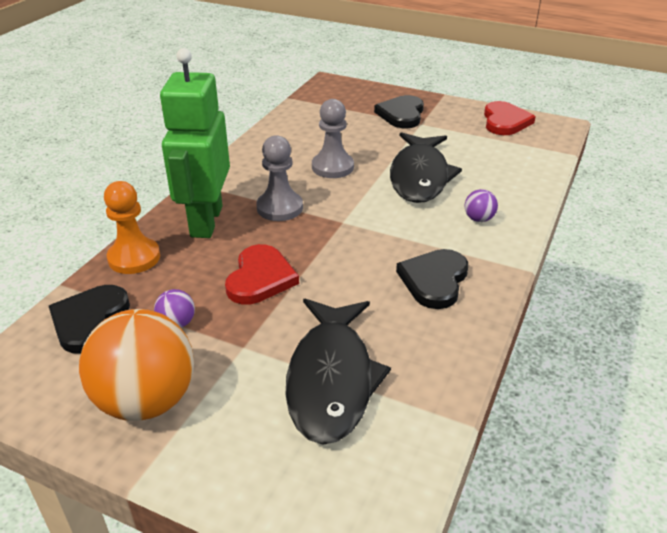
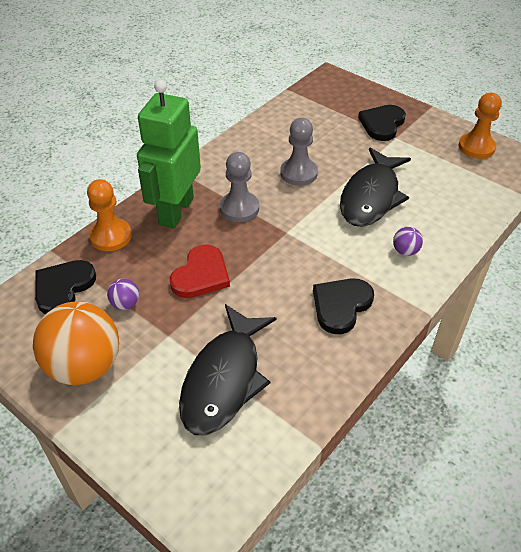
camera: 15 degrees right, 10 degrees up
red heart [484,101,536,135] -> orange pawn [458,93,502,159]

